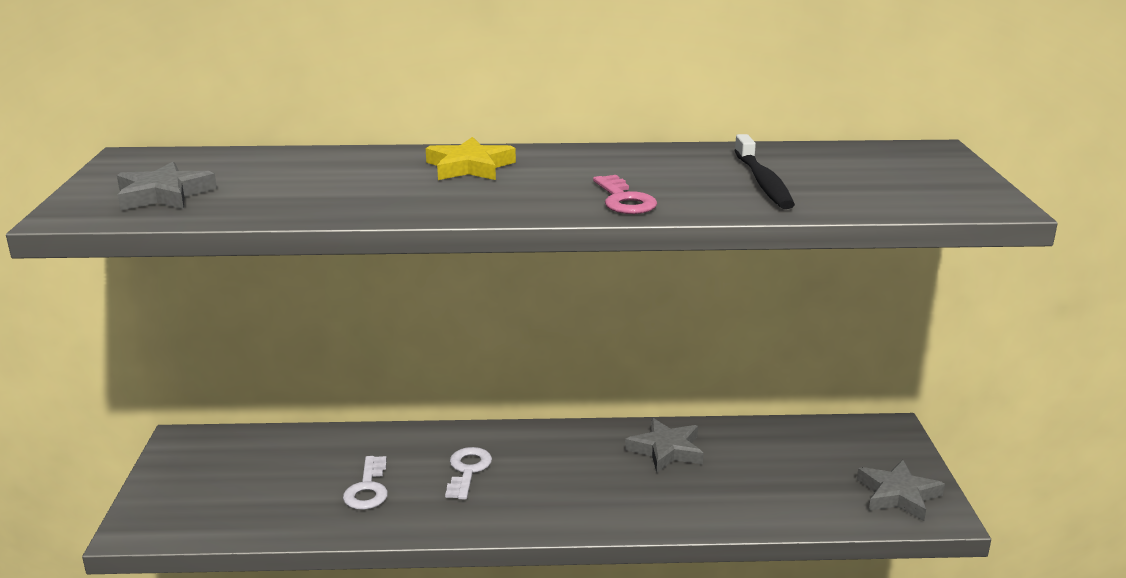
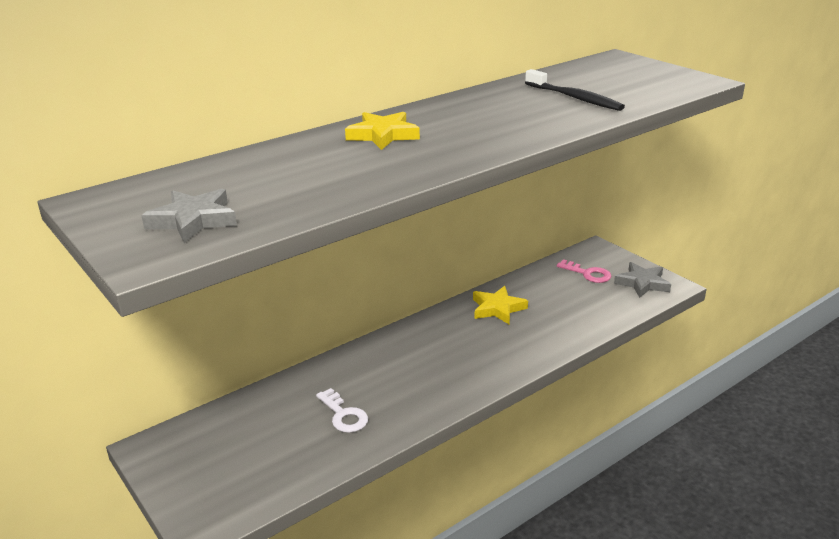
camera: 35 degrees left, 5 degrees up
white key [445,447,492,500] -> none
pink key [593,175,657,214] -> pink key moved to [557,259,611,283]
grey star [625,418,703,473] -> yellow star [473,286,528,324]

